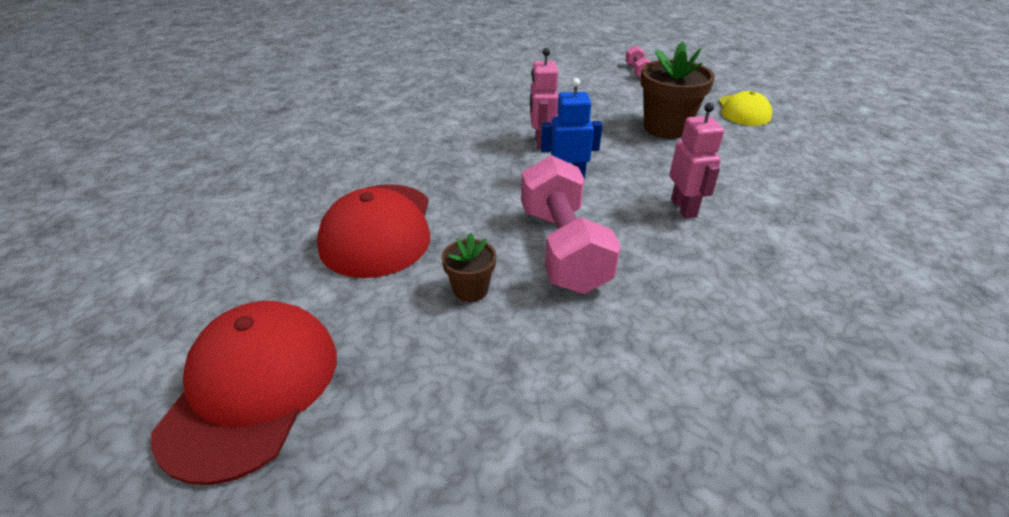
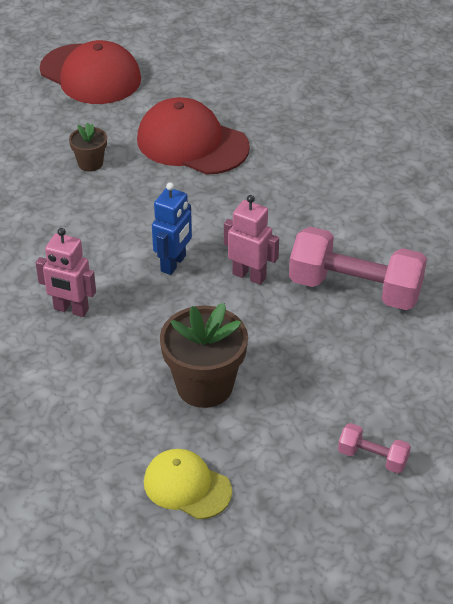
camera: 120 degrees right, 5 degrees up
pink dumbbell [521,155,621,294] -> pink dumbbell moved to [289,227,427,310]

